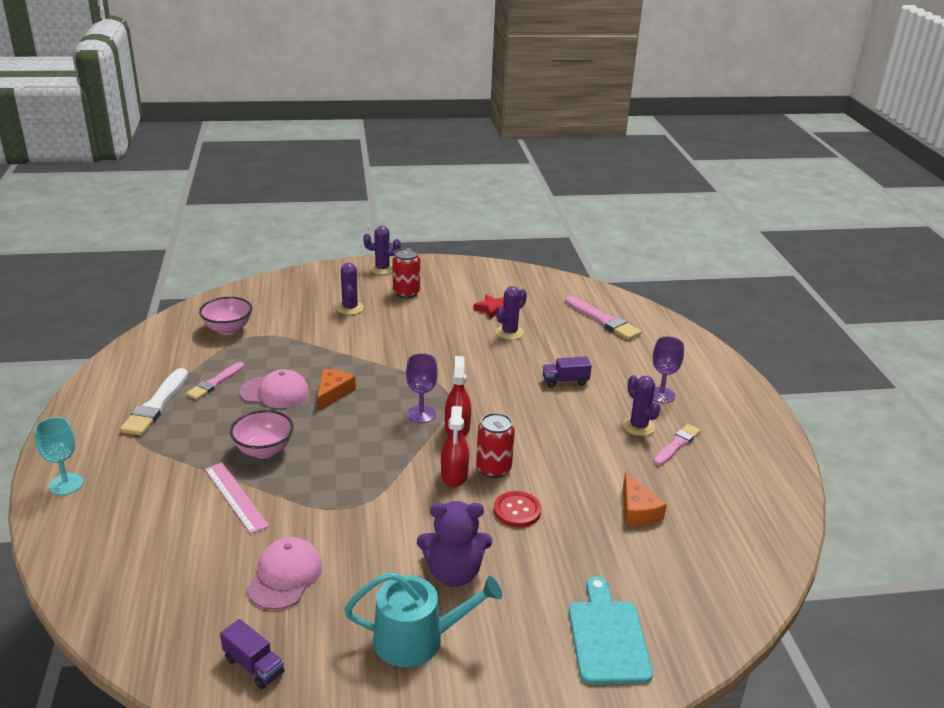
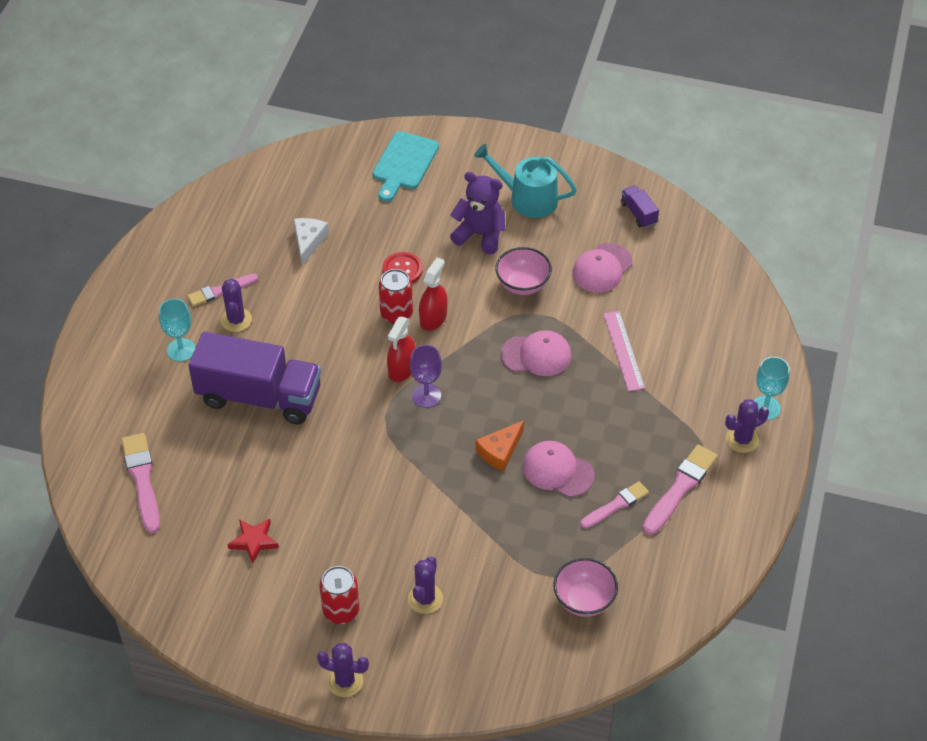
camera: 155 degrees left, 20 degrees up
white brush [120,368,188,435] -> pink brush [643,444,718,535]
pink bowl [230,410,293,458] -> pink bowl moved to [495,247,552,295]
purple cactus [496,286,527,340] -> purple cactus moved to [725,399,769,453]
purple truck [542,356,592,388] -> purple truck [189,332,321,425], size x2.45
orange cheese [623,472,667,526] -> white cheese [294,218,329,266]
purple goblet [653,336,684,403] -> turquoise goblet [159,299,196,362]
none -> pink cap [501,330,571,376]

